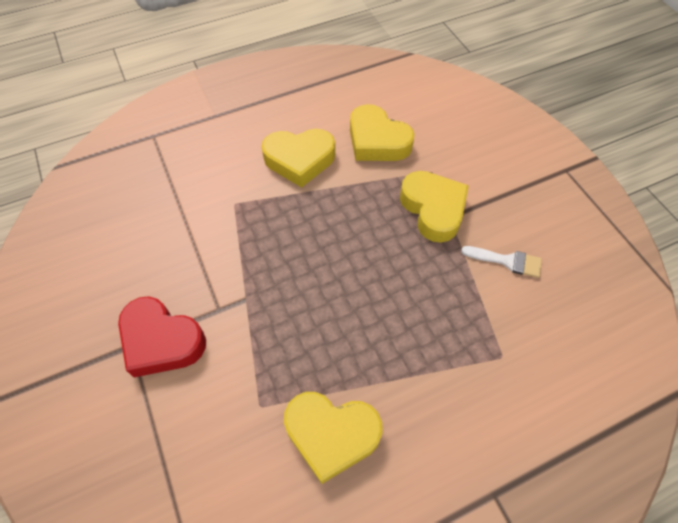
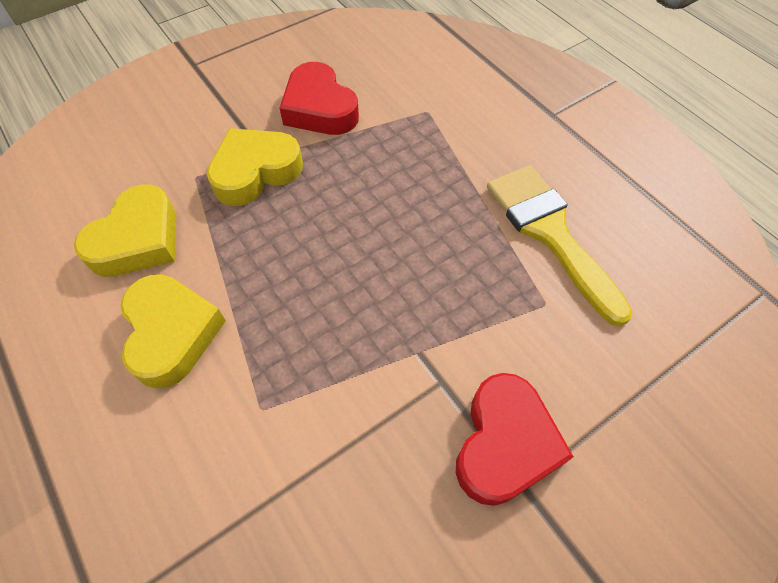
camera: 100 degrees left, 0 degrees up
yellow heart [284,392,383,484] -> yellow brush [487,165,633,327]
white brush [461,246,542,278] -> red heart [279,62,359,135]

